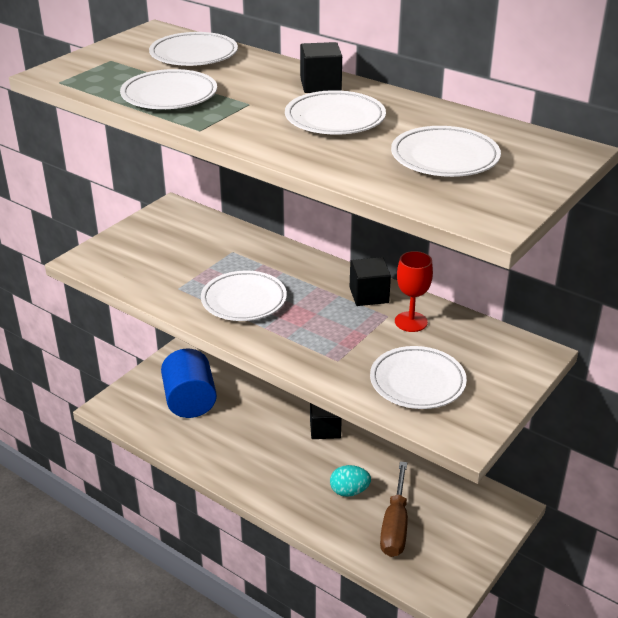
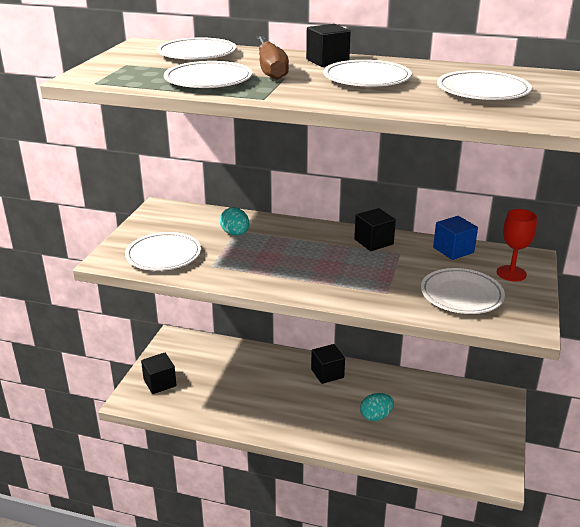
camera: 20 degrees left, 5 degrees down
blue cylinder [161,349,217,418] -> none
white plate [201,271,287,321] -> white plate moved to [125,232,201,271]
brown screwdriver [380,461,408,557] -> brown screwdriver moved to [256,36,289,80]
red goblet [395,251,433,332] -> red goblet moved to [497,209,537,281]
none -> black cube [141,353,177,394]
none -> turquoise egg [220,207,249,236]
none -> blue cube [433,216,478,260]

